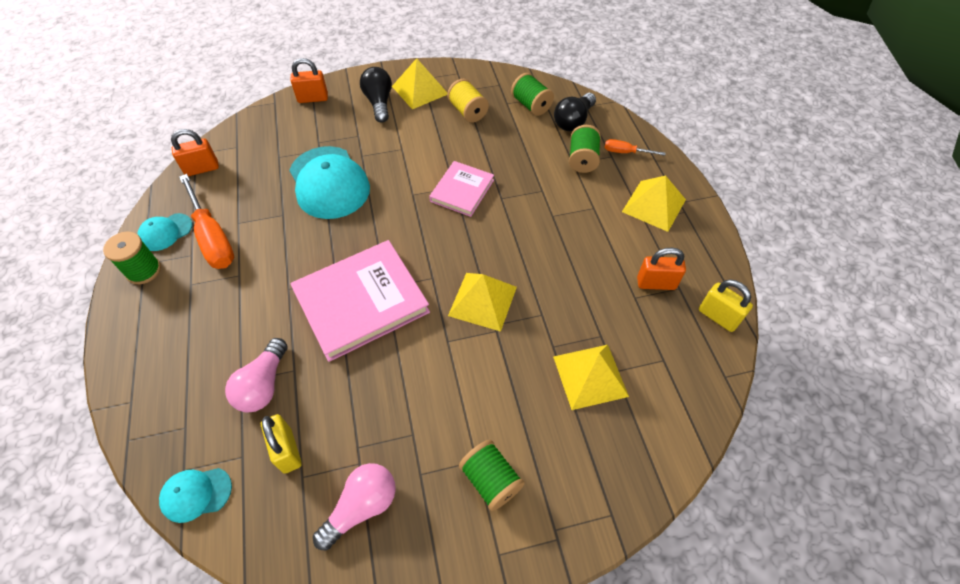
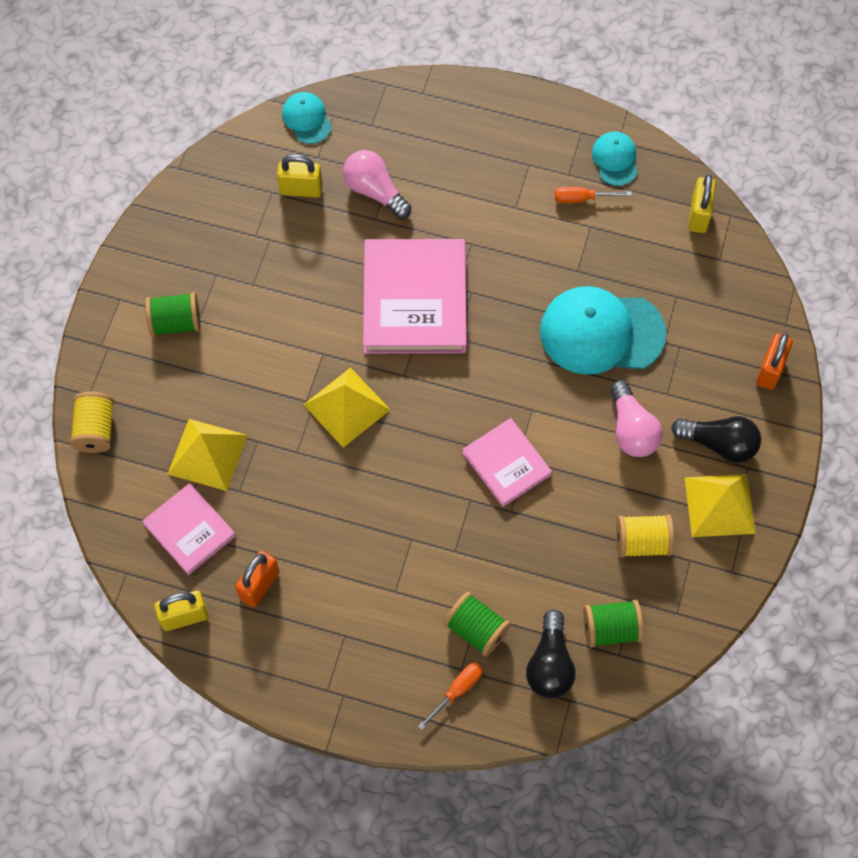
camera: 120 degrees right, 10 degrees up
green spool [103,232,161,284] -> none
turquoise cap [159,468,232,523] -> turquoise cap turned 45 degrees counterclockwise [282,92,332,144]
orange padlock [171,129,219,176] -> yellow padlock [688,174,716,233]
orange screwdriver [179,174,234,269] -> orange screwdriver [555,187,632,203], size x0.50
pink light bulb [313,463,396,551] -> pink light bulb moved to [610,380,662,457]
black light bulb [554,93,596,131] -> black light bulb turned 150 degrees counterclockwise [526,610,576,698]
yellow pyramid [622,175,686,232] -> none
none -> yellow spool [70,392,114,453]
none -> pink book [142,483,236,575]

